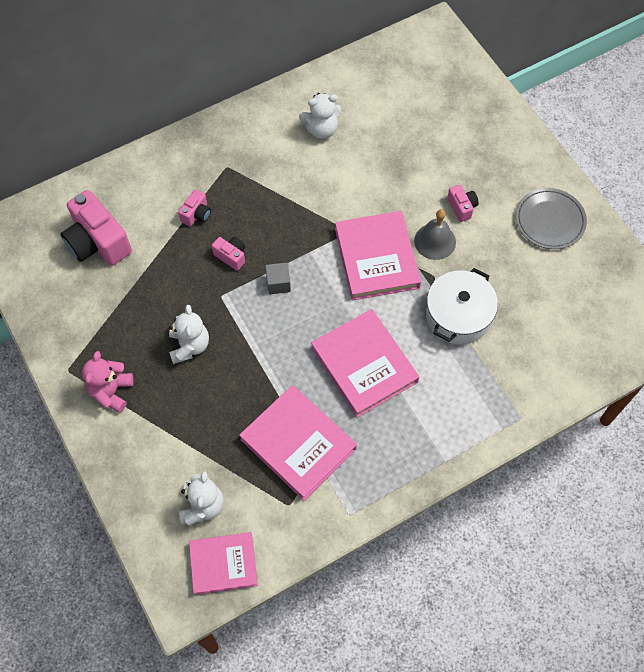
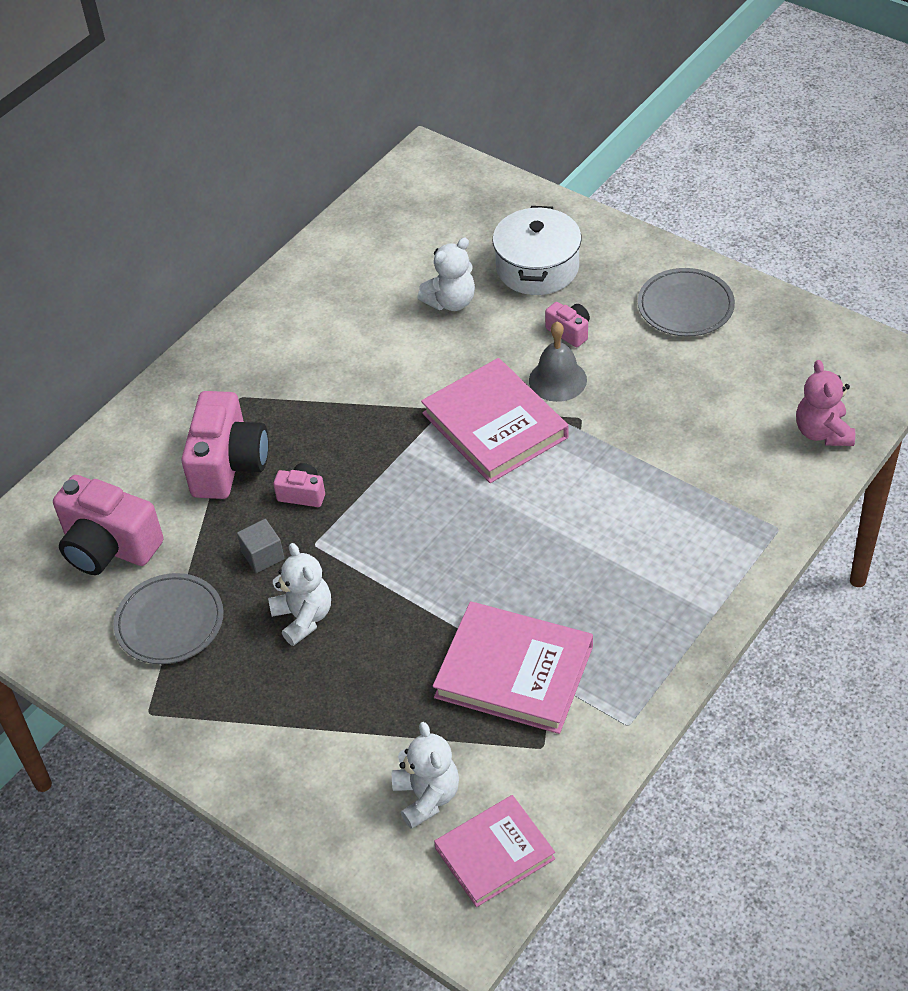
camera: 20 degrees left, 15 degrees down
pink teddy bear [82,351,134,413] -> pink teddy bear moved to [796,360,855,446]
pink camera [178,189,211,226] -> pink camera [181,391,269,499], size x2.07
grey cube [265,263,291,295] -> grey cube moved to [237,519,285,573]
white teddy bear [299,93,341,139] -> white teddy bear moved to [417,238,475,311]
pink book [311,309,419,418] -> none
white pot [426,268,498,345] -> white pot moved to [493,206,582,295]
none -> grey plate [114,573,224,664]

